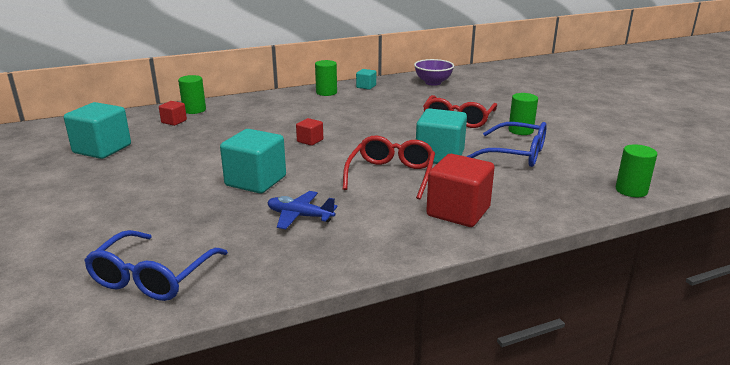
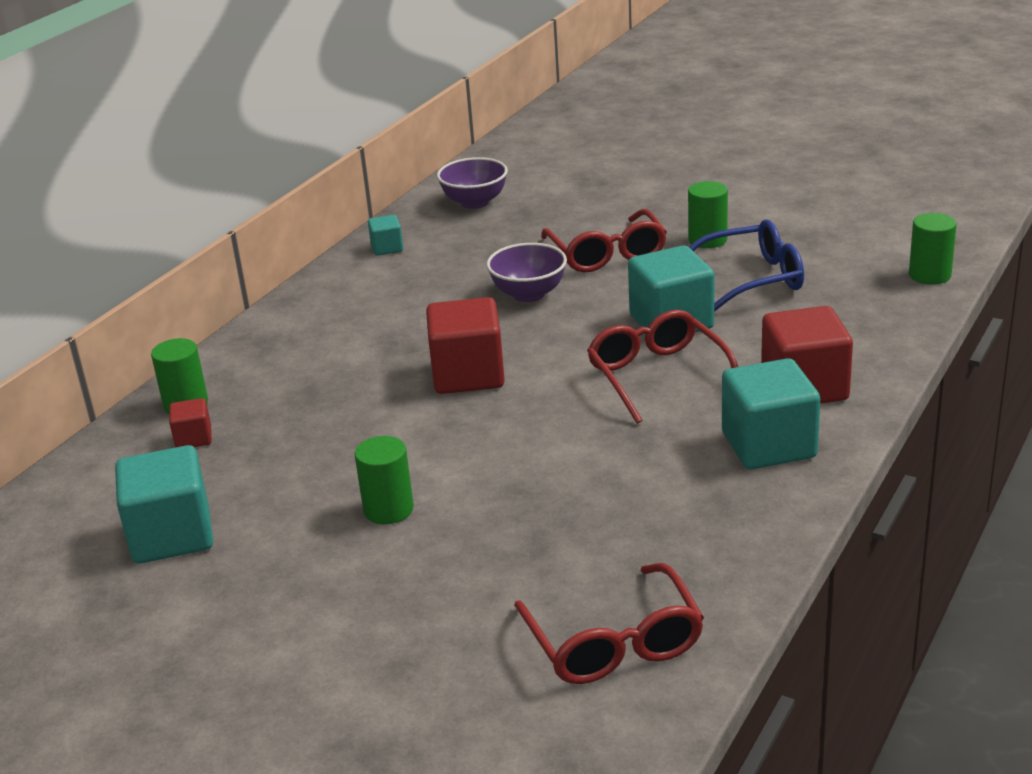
camera: 35 degrees left, 5 degrees up
blue glasses [84,230,228,301] -> red glasses [514,563,704,684]
turquoise cube [220,129,286,194] -> turquoise cube moved to [722,358,820,469]
blue plane [267,191,338,229] -> none
red cube [296,118,323,146] -> red cube [426,297,505,394], size x2.02
green cylinder [315,60,337,96] -> green cylinder moved to [354,436,414,524]
none -> purple bowl [486,243,567,302]

